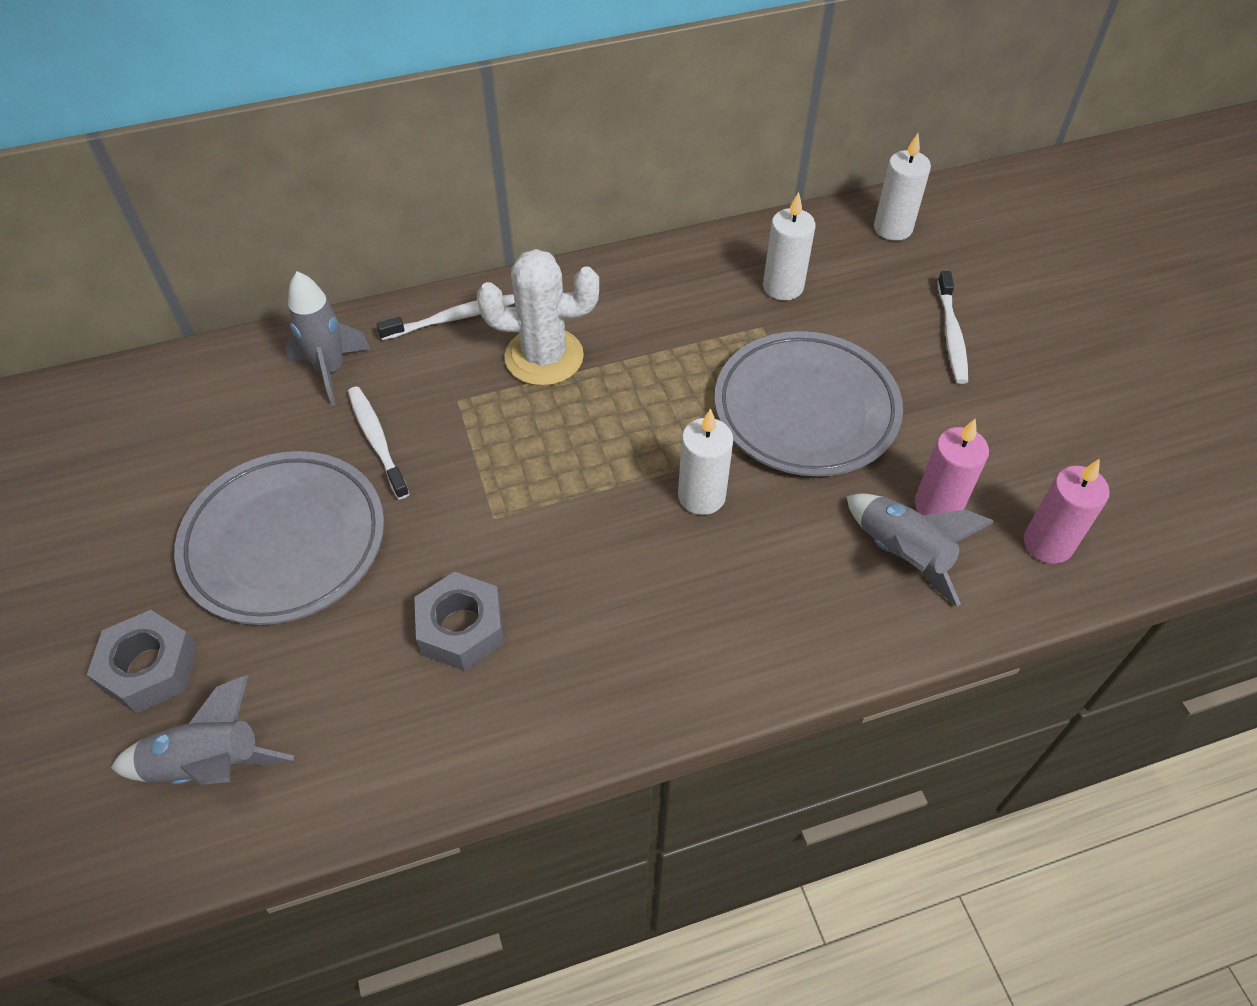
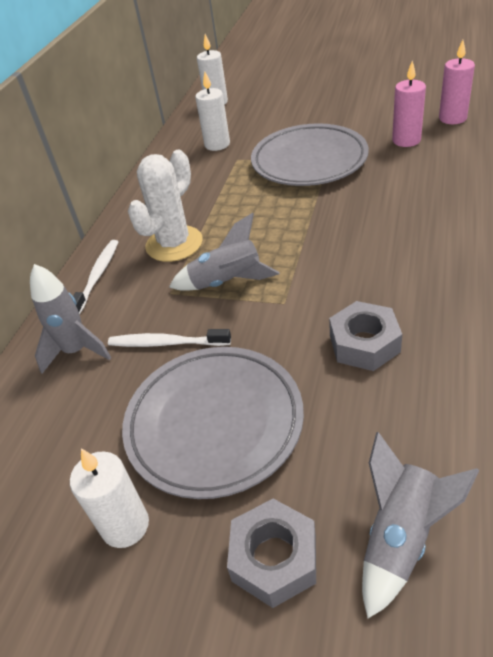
camera: 50 degrees left, 10 degrees down
white candle [678,408,733,515] -> white candle moved to [70,448,149,548]
grey rocket [847,493,994,607] -> grey rocket moved to [169,213,280,291]
white toothbrush [937,271,968,384] -> none

